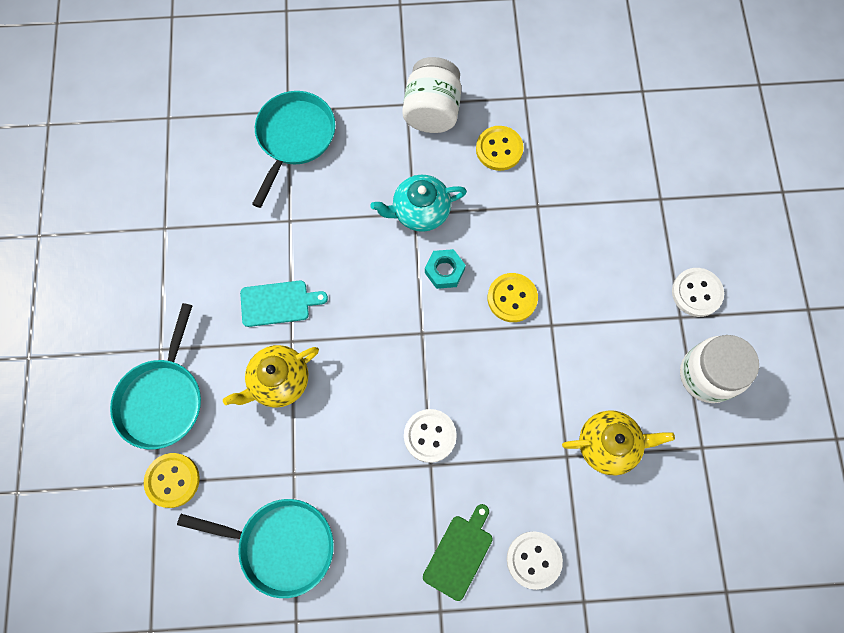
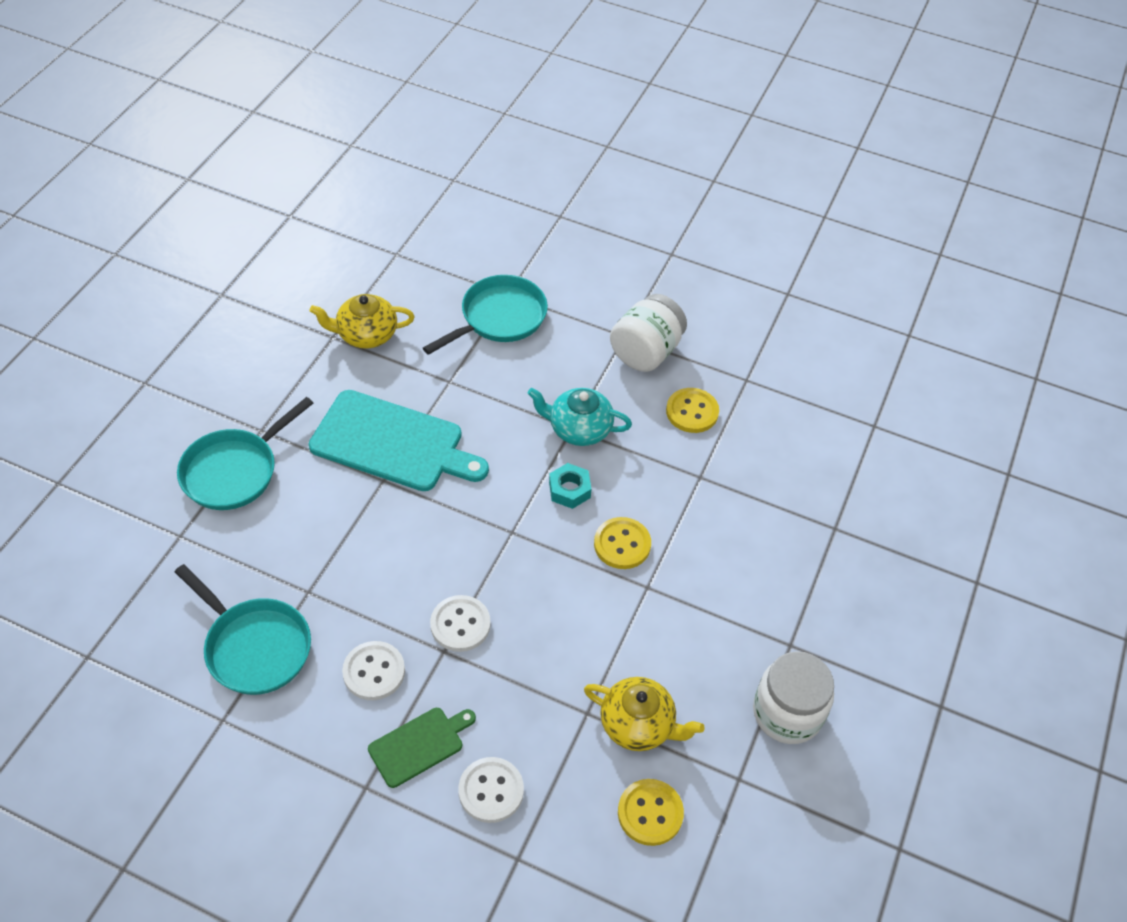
camera: 25 degrees right, 20 degrees down
yellow button [144,453,200,508] -> yellow button moved to [618,779,684,846]
yellow teapot [223,345,319,408] -> yellow teapot moved to [310,294,415,349]
turquoise cutting board [240,281,328,327] -> turquoise cutting board [309,390,489,491], size x1.91
white button [672,268,724,317] -> white button moved to [342,641,405,700]

